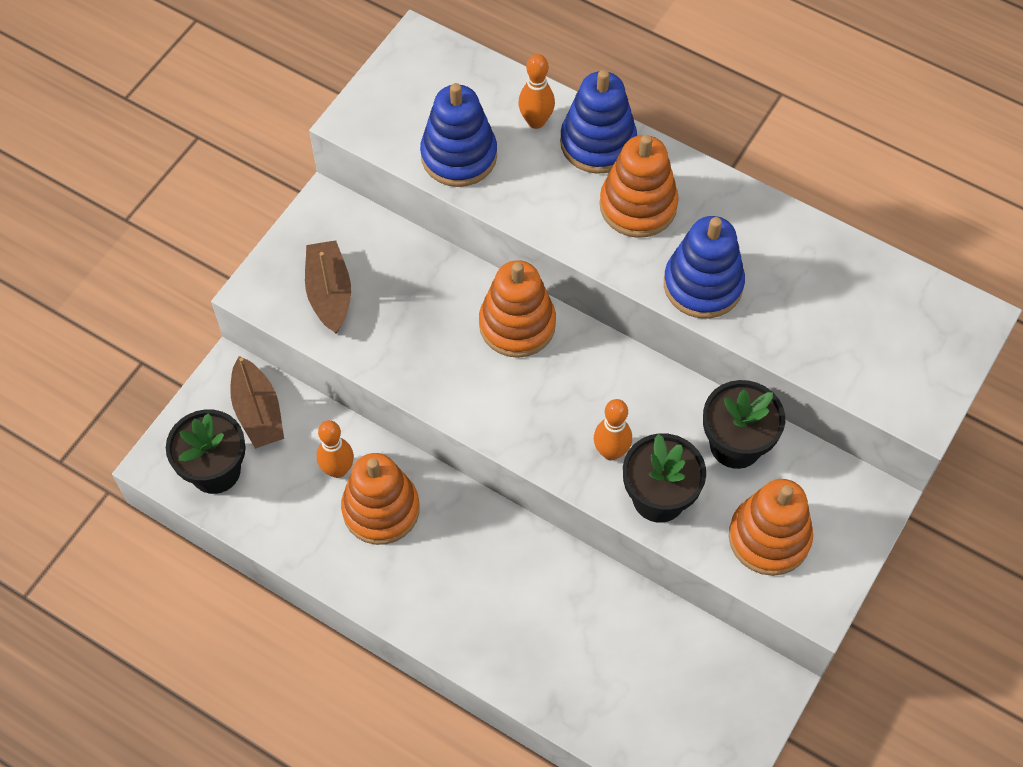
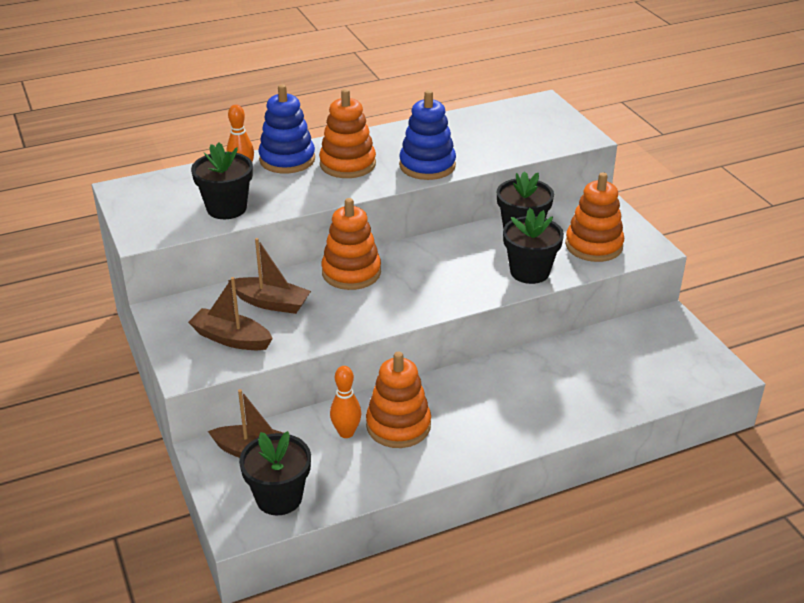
camera: 55 degrees left, 25 degrees down
blue stacking toy [420,83,497,187] -> black flower pot [191,142,253,219]
orange bowling pin [594,399,632,460] -> none
none -> brown boat [228,238,311,314]

